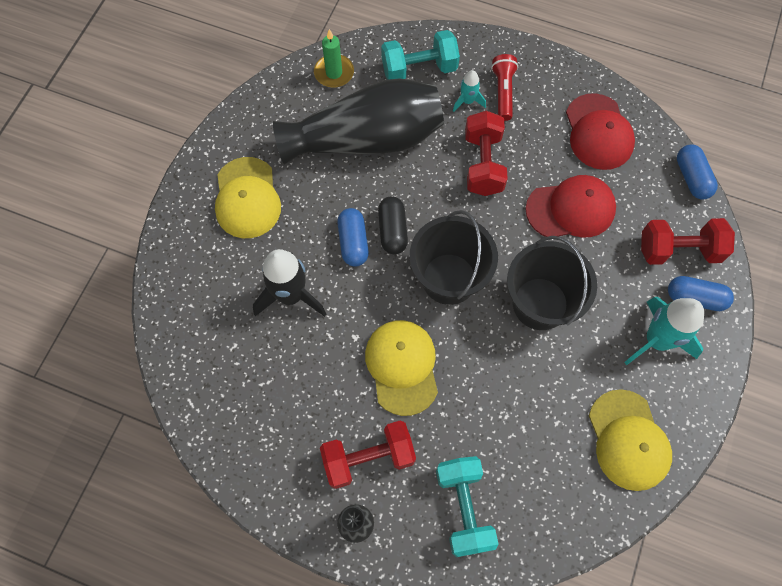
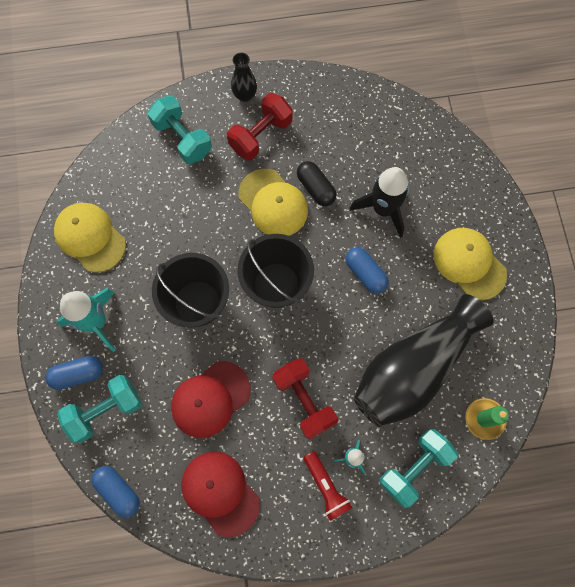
camera: 150 degrees right, 5 degrees up
black capsule [378,196,408,254] -> black capsule moved to [297,161,336,206]
red dumbbell [641,218,735,265] -> turquoise dumbbell [57,375,142,443]

